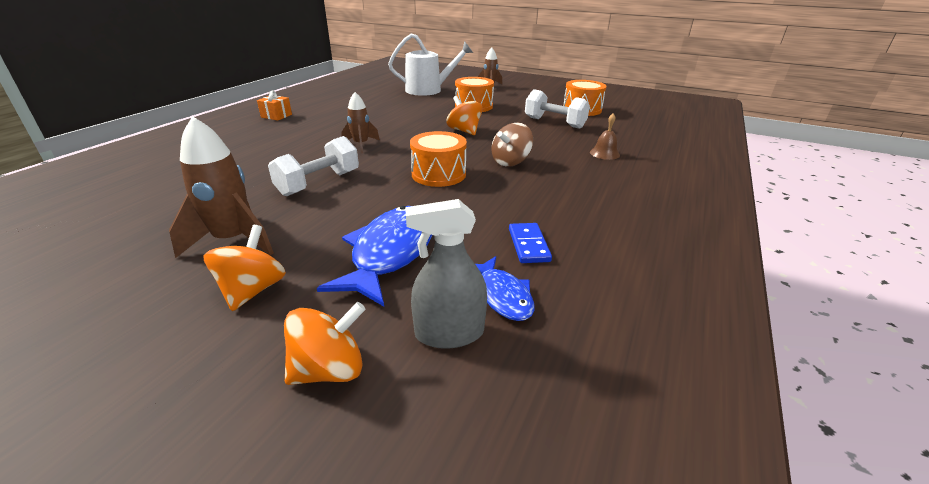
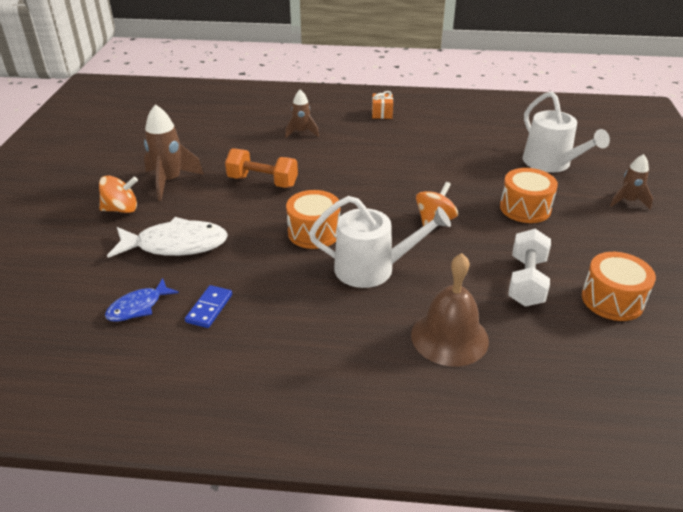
camera: 70 degrees right, 5 degrees up
white dumbbell [268,136,359,196] -> orange dumbbell [225,148,298,188]
orange spinning top [284,302,366,385] -> none
blue fish [317,206,432,307] -> white fish [107,217,228,258]
brown rocket [341,92,380,153] -> brown rocket moved to [285,90,319,138]
grey spray bottle [405,199,487,349] -> none
brown spinning top [492,123,533,166] -> white watering can [309,196,451,288]
blue domino [509,223,552,263] -> blue domino turned 45 degrees counterclockwise [185,285,232,328]
brown bell [590,114,620,160] -> brown bell [411,253,489,366], size x2.01

